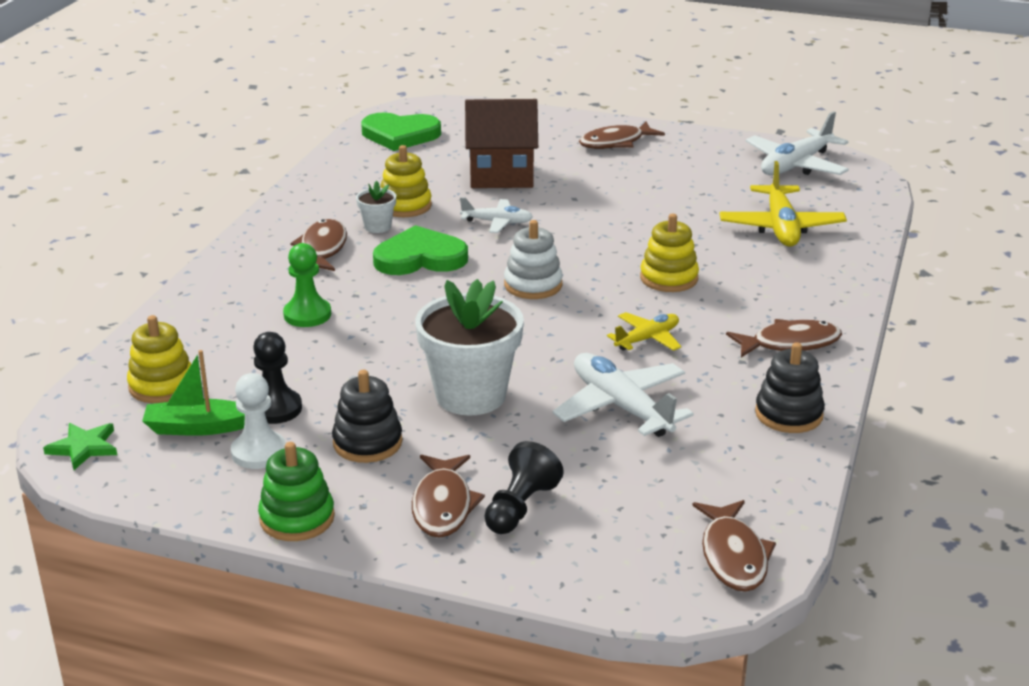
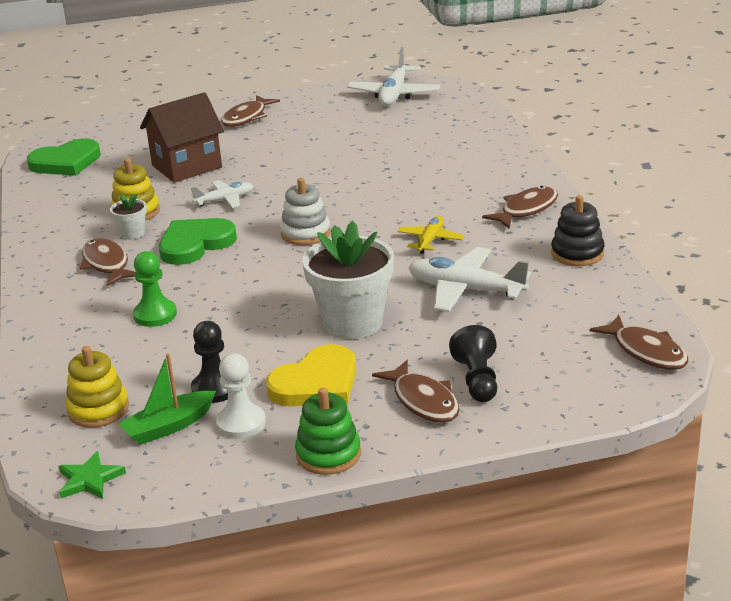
camera: 30 degrees left, 0 degrees up
black stacking toy [332,370,402,463] -> yellow heart [266,344,356,406]
yellow stacking toy [640,214,699,292] -> none
yellow plane [719,161,847,247] -> none

